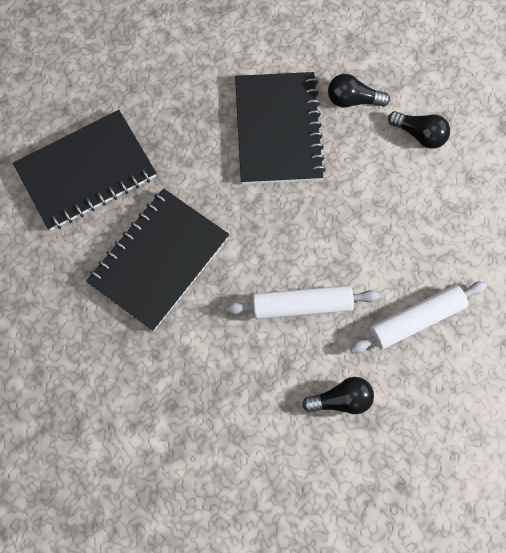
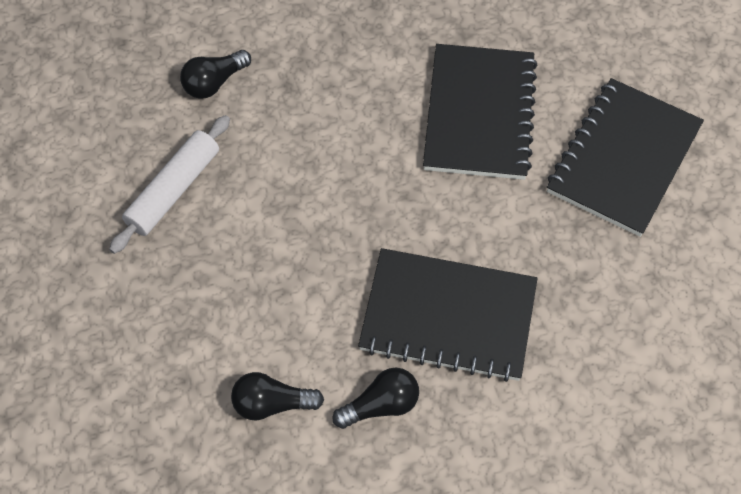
camera: 150 degrees right, 10 degrees down
white rolling pin [226,285,380,319] -> none
black notebook [235,72,326,184] -> black notebook turned 45 degrees counterclockwise [358,248,538,382]

